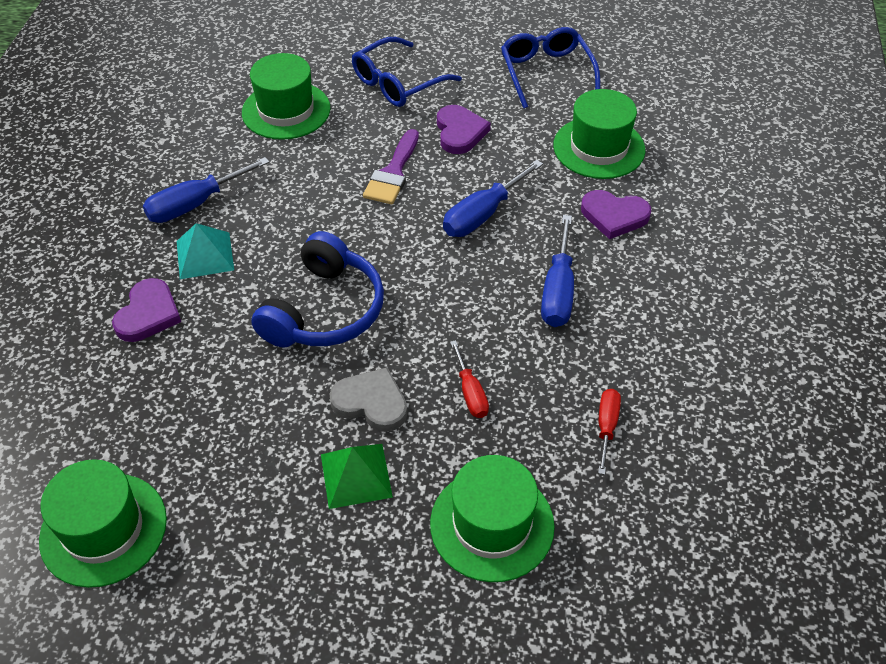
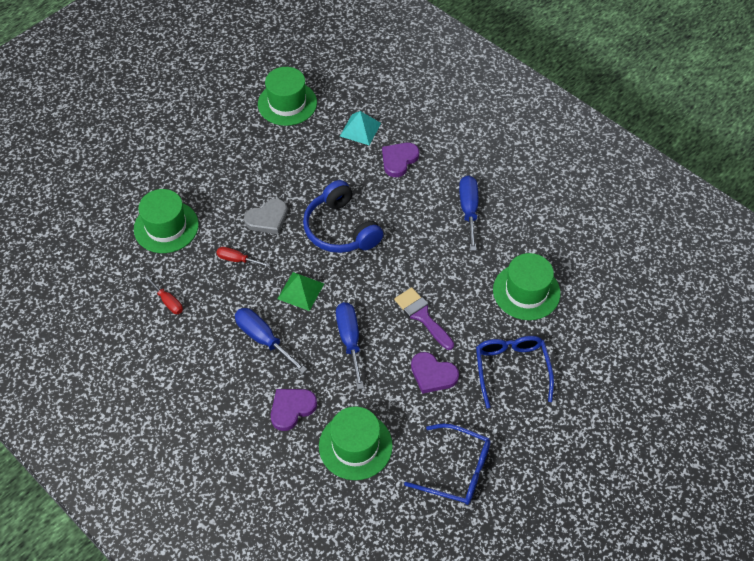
camera: 125 degrees right, 5 degrees up
purple heart [112,278,181,342] -> purple heart turned 75 degrees clockwise [382,143,419,177]
turquoise pyramid [177,223,234,279] -> turquoise pyramid moved to [340,111,381,145]
green pyramid [321,444,393,509] -> green pyramid moved to [278,272,324,311]

